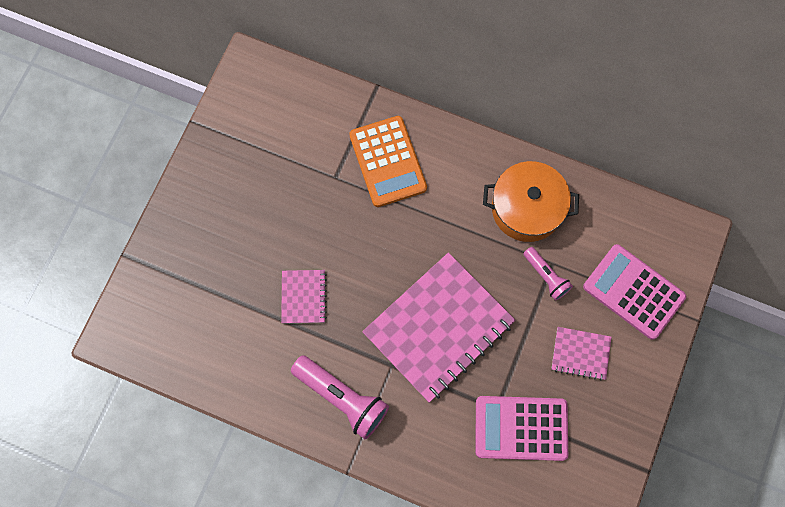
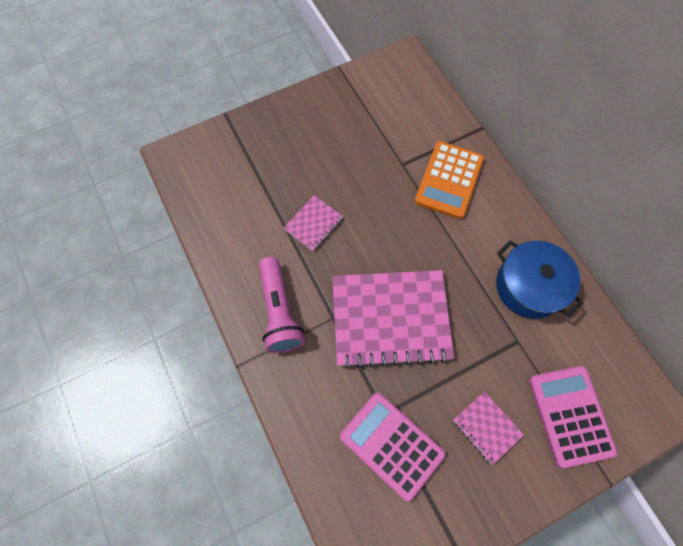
camera: 40 degrees right, 5 degrees down
orange pot [483,161,579,242] -> blue pot [496,240,584,319]
pink flashlight [523,247,573,301] -> none

